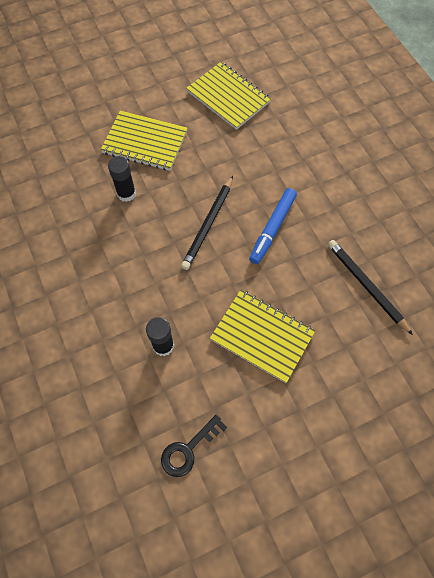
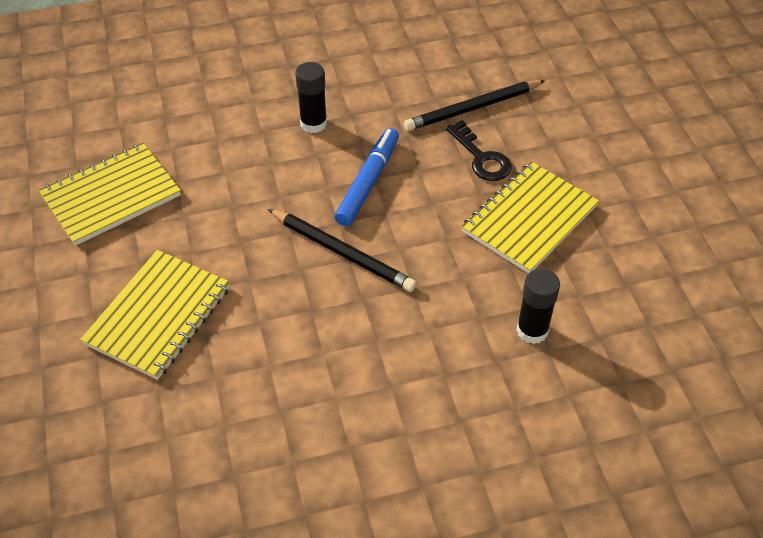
camera: 80 degrees left, 15 degrees down
black glue stick [108,156,136,202] -> black glue stick moved to [295,62,327,133]
black key [161,414,227,477] -> black key moved to [446,120,512,181]
blue marker [249,188,297,264] -> blue marker turned 105 degrees counterclockwise [334,128,399,226]

